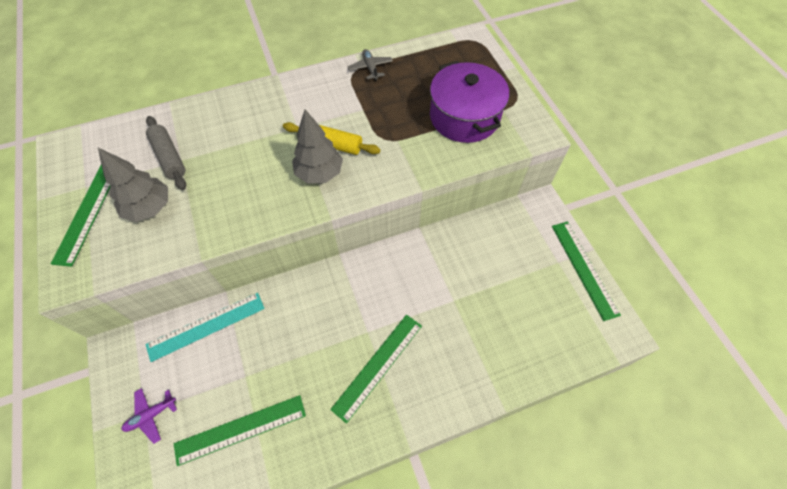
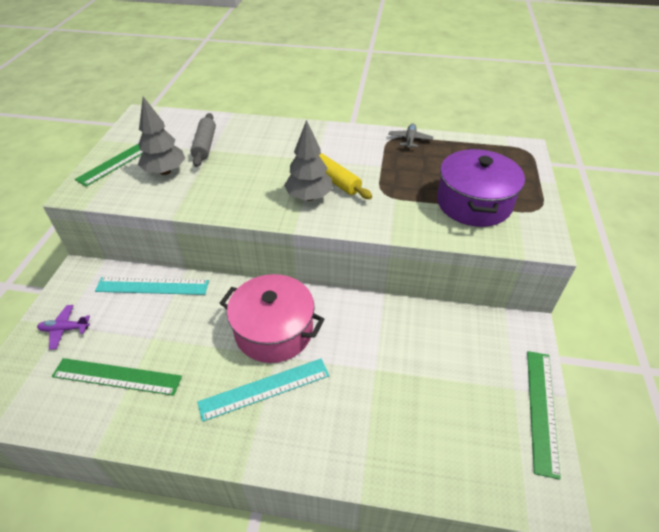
camera: 30 degrees right, 15 degrees down
green ruler [330,315,422,424] -> turquoise ruler [197,359,329,422]
none -> pink pot [220,274,325,363]

